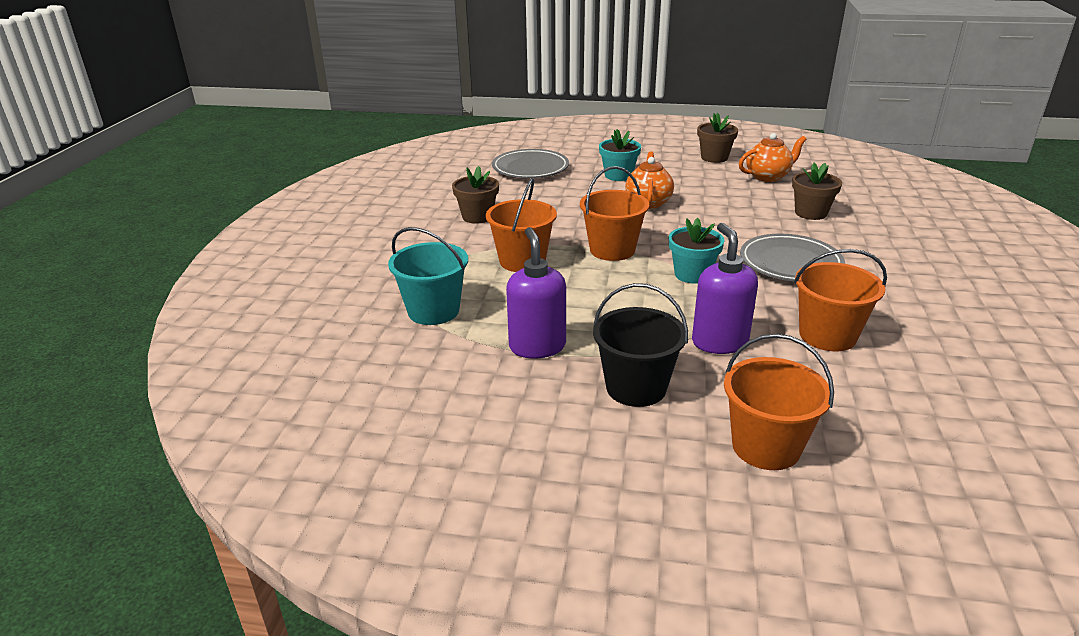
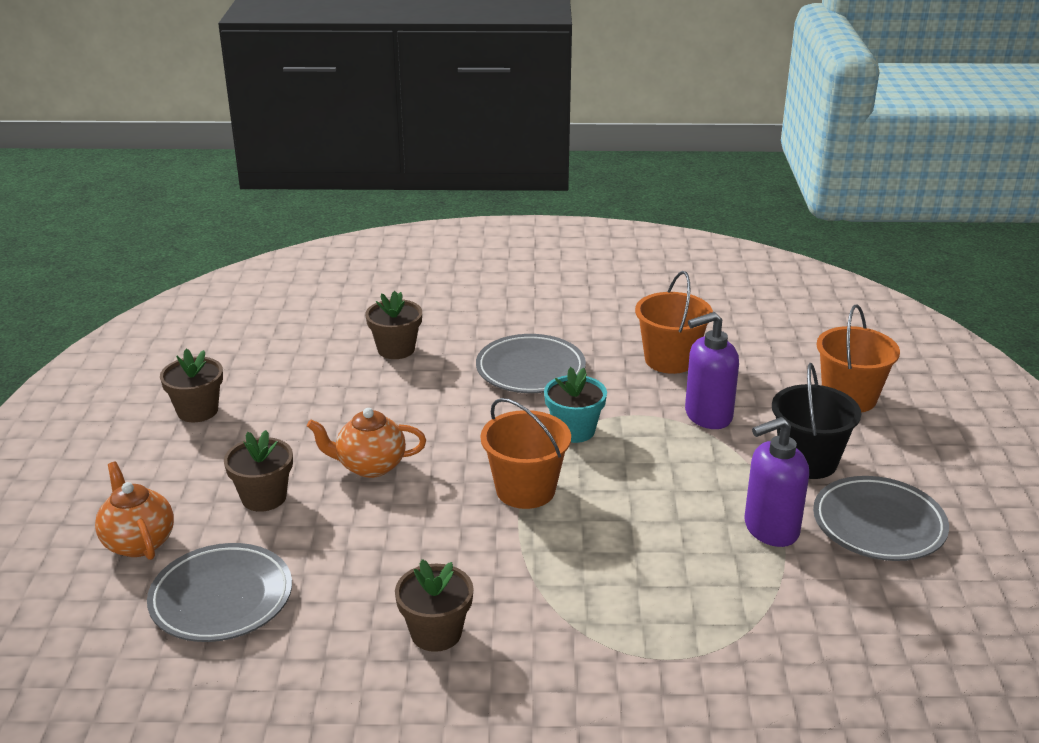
camera: 100 degrees left, 0 degrees up
turquoise bucket [388,227,468,325] -> none
orange bucket [486,178,557,272] -> none
turquoise flower pot [599,129,641,181] -> brown flower pot [224,430,293,512]
orange teapot [739,133,807,182] -> orange teapot moved to [95,461,174,560]
none -> grey plate [813,476,949,561]

